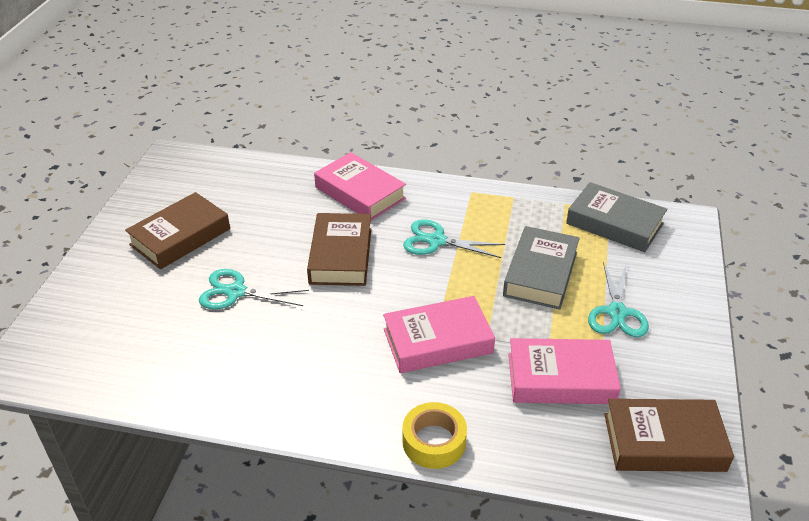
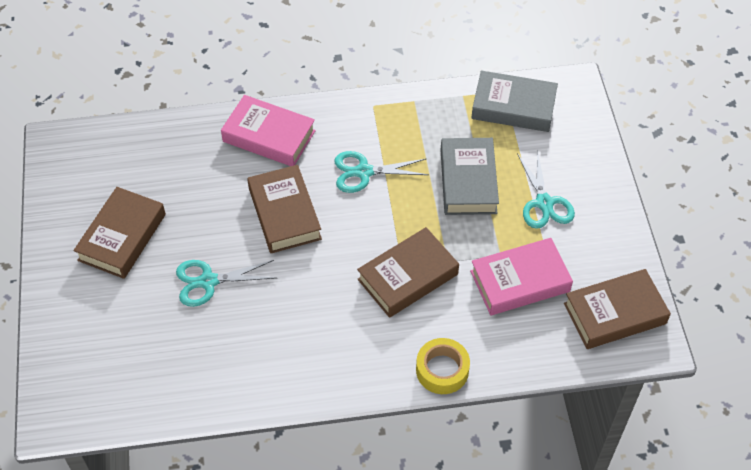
camera: 20 degrees left, 15 degrees up
pink book [383,296,495,373] -> brown book [357,227,459,318]

